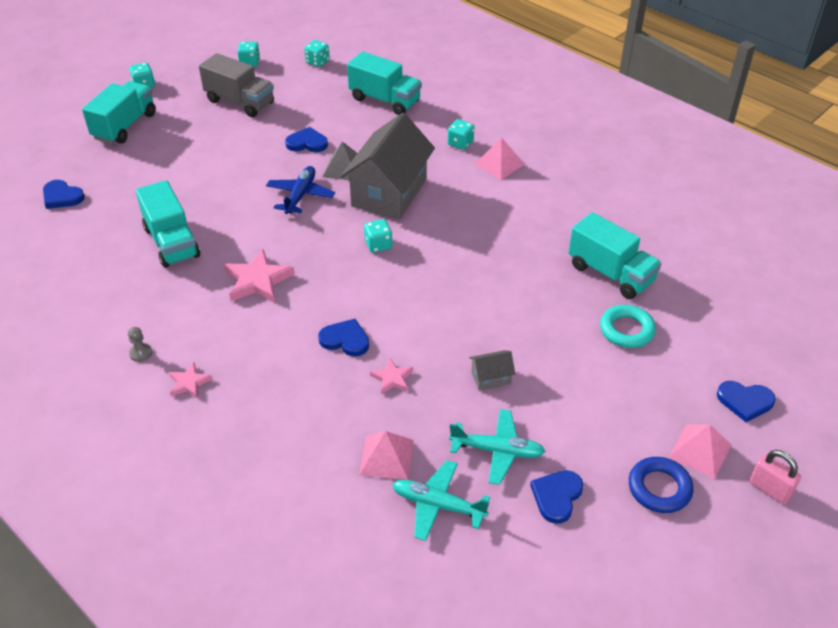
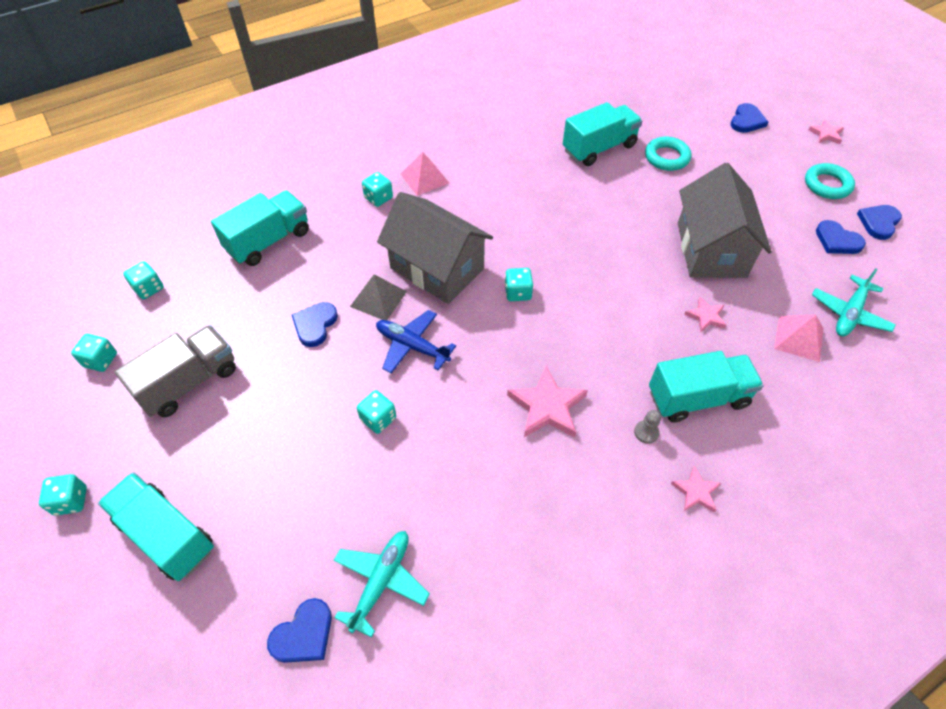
camera: 75 degrees left, 10 degrees up
grey pawn [128,327,152,362] -> grey pawn moved to [634,410,661,444]
turquoise truck [136,180,200,268] -> turquoise truck moved to [649,351,764,423]
blue heart [318,319,369,357] -> blue heart moved to [857,205,902,240]
turquoise plane [449,409,546,485] -> turquoise plane moved to [334,531,430,638]
grey house [469,350,515,391] -> grey house [678,163,772,278], size x2.49
blue ring [629,457,693,513] -> turquoise ring [805,163,855,199]
pink pyramid [669,424,732,479] -> none
pink padlock [749,450,801,504] -> pink star [809,119,844,144]
none -> turquoise dice [357,390,396,434]

